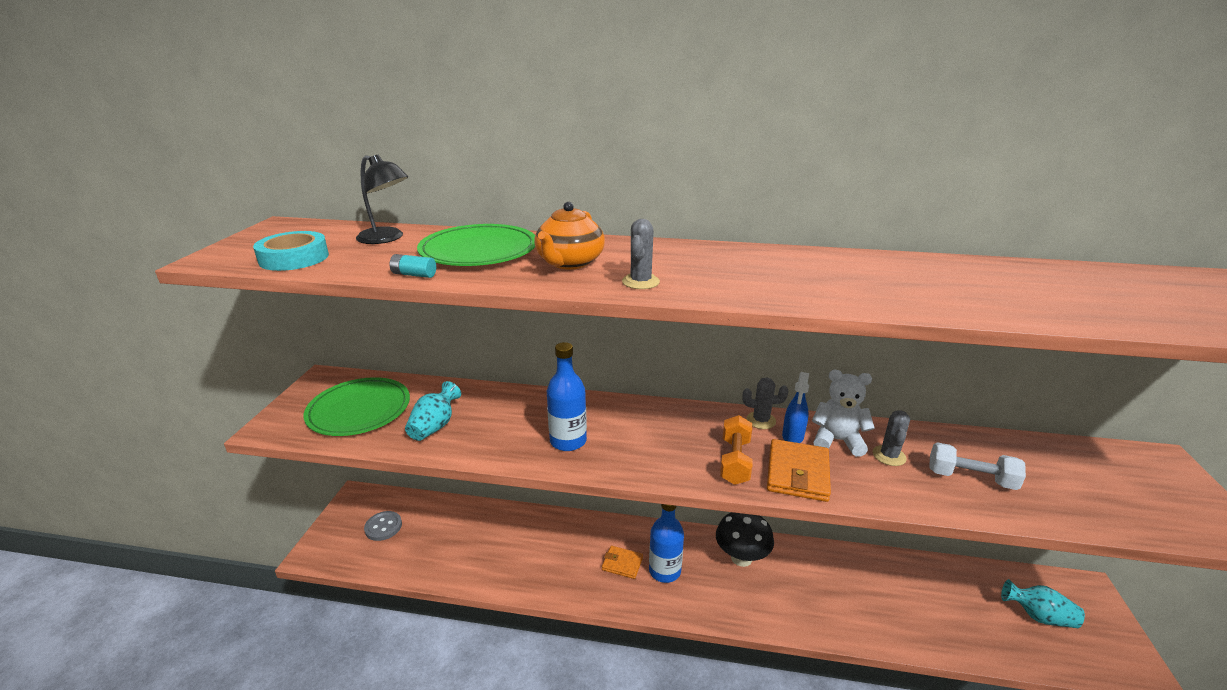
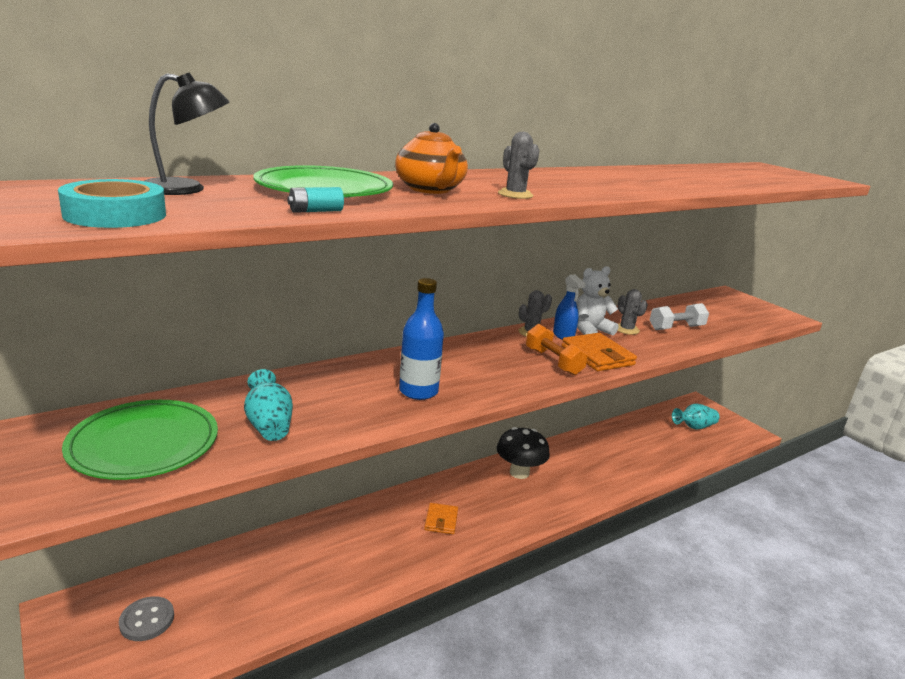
camera: 45 degrees left, 5 degrees down
orange wallet [602,546,643,579] -> orange wallet turned 60 degrees counterclockwise [424,503,458,534]
blue bottle [649,504,684,583] -> none

